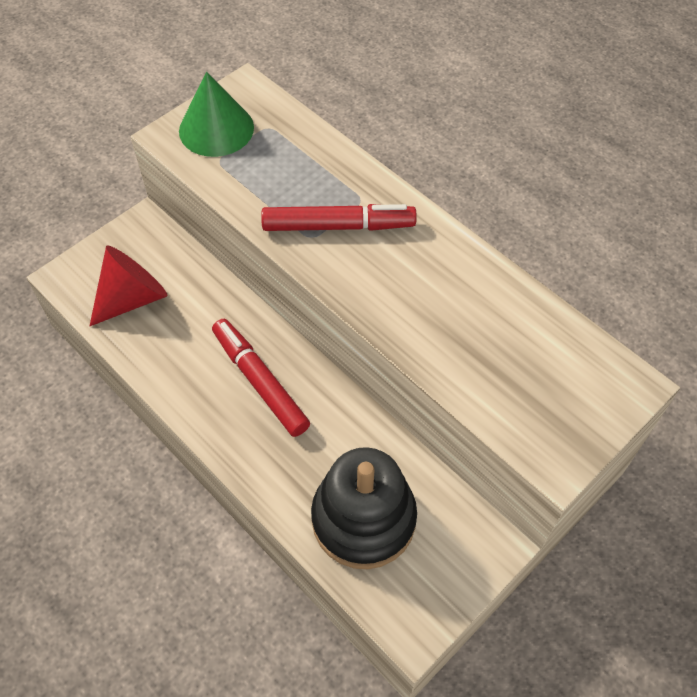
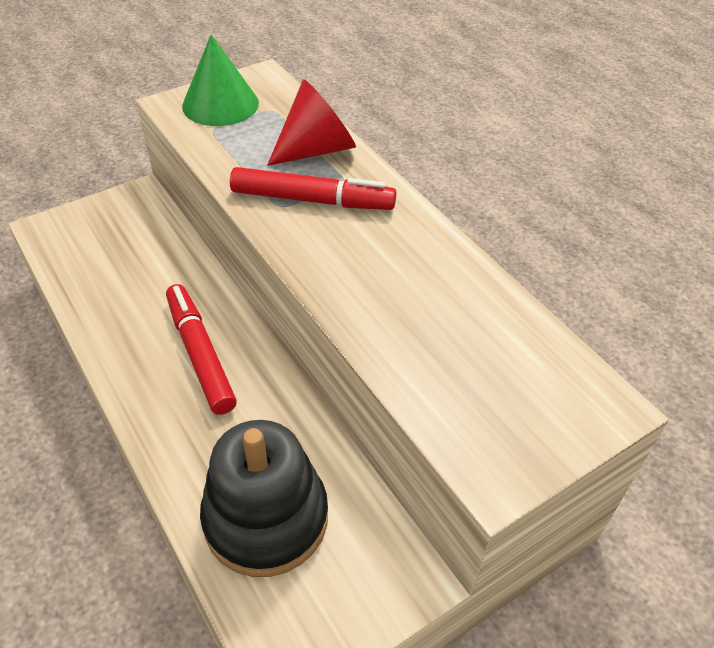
camera: 10 degrees right, 10 degrees down
red cone [90,245,167,326] -> red cone moved to [267,79,356,166]

